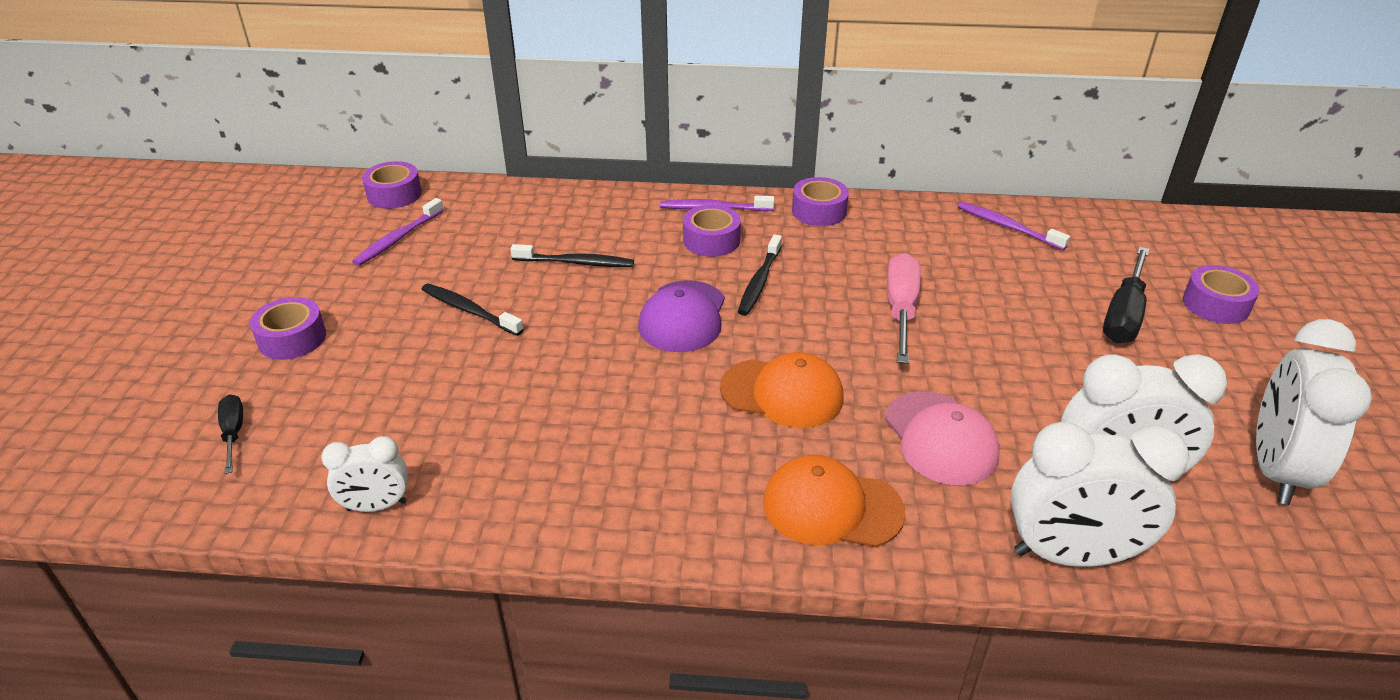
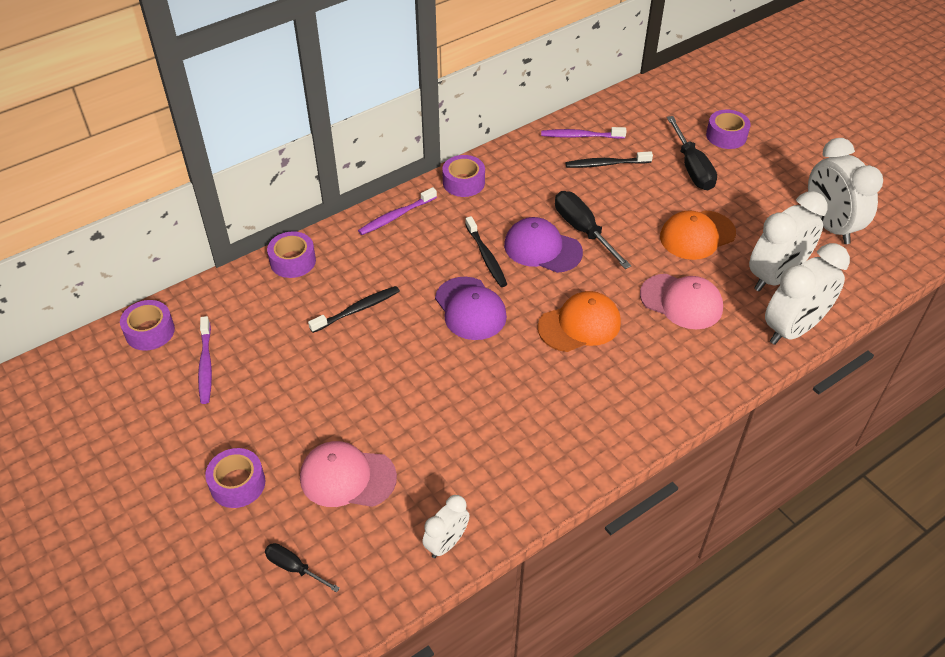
camera: 40 degrees left, 10 degrees up
black toothbrush [421,284,524,336] -> black toothbrush moved to [566,151,653,168]
purple tape [683,205,741,257] -> purple tape moved to [267,231,316,278]
orange cap [763,455,906,547] -> orange cap moved to [660,210,736,260]
pink screwdriver [887,253,921,364] -> black screwdriver [555,191,632,269]
none -> pink cap [300,441,397,507]
none -> purple cap [504,217,583,273]

